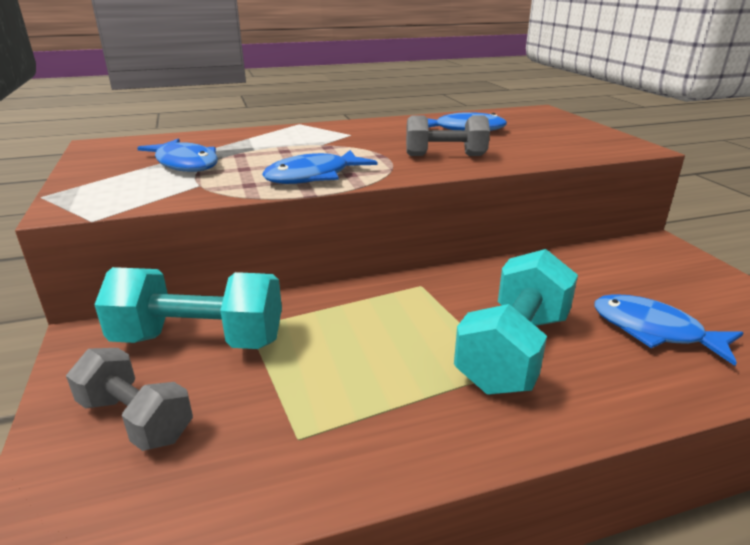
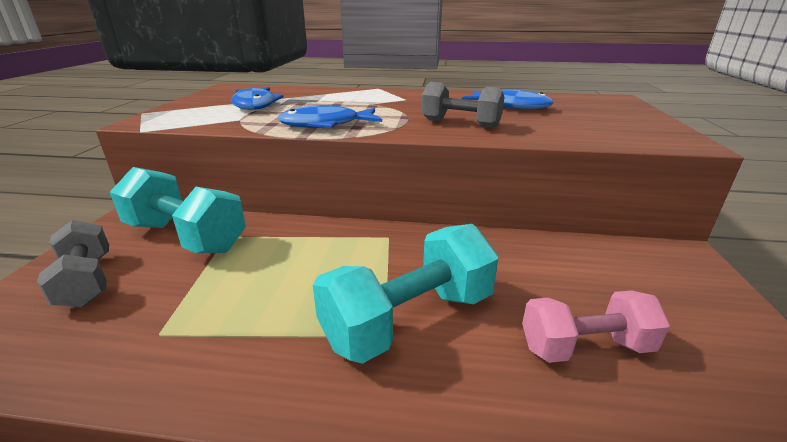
camera: 25 degrees right, 0 degrees up
blue fish [594,294,743,366] -> pink dumbbell [522,290,670,363]

